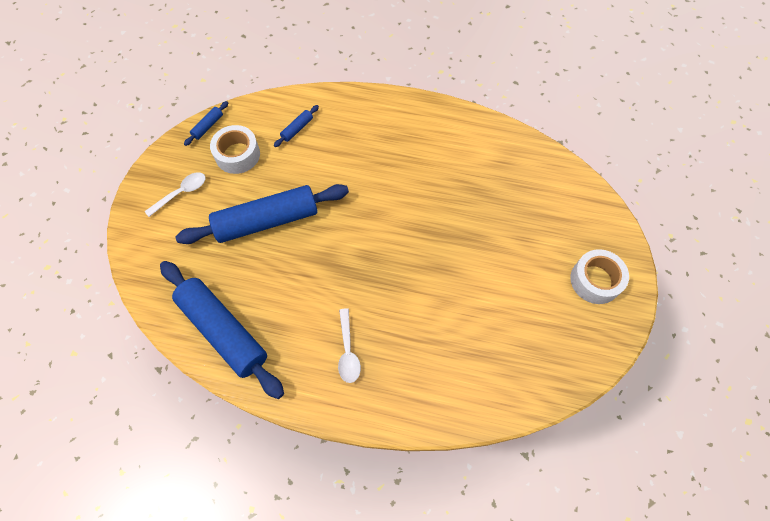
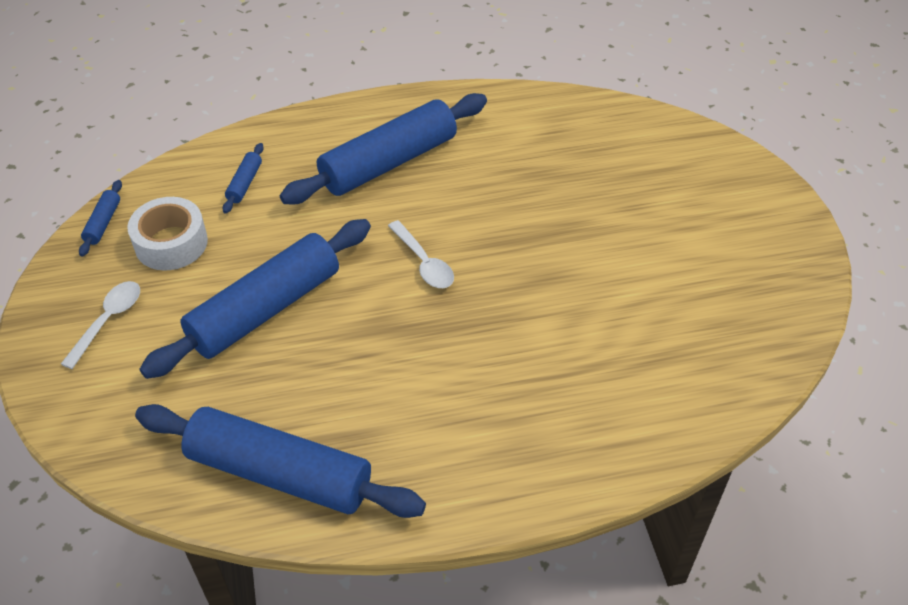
camera: 25 degrees left, 15 degrees down
white spoon [338,308,361,383] -> white spoon moved to [388,220,454,288]
white tape [570,249,629,304] -> none
none -> blue rolling pin [280,93,487,204]

